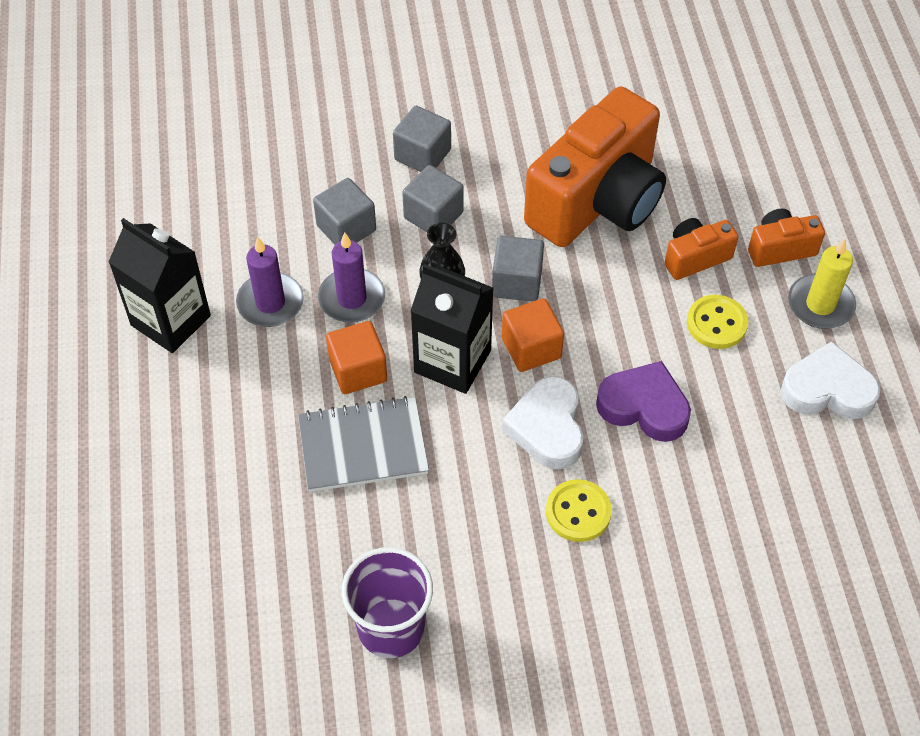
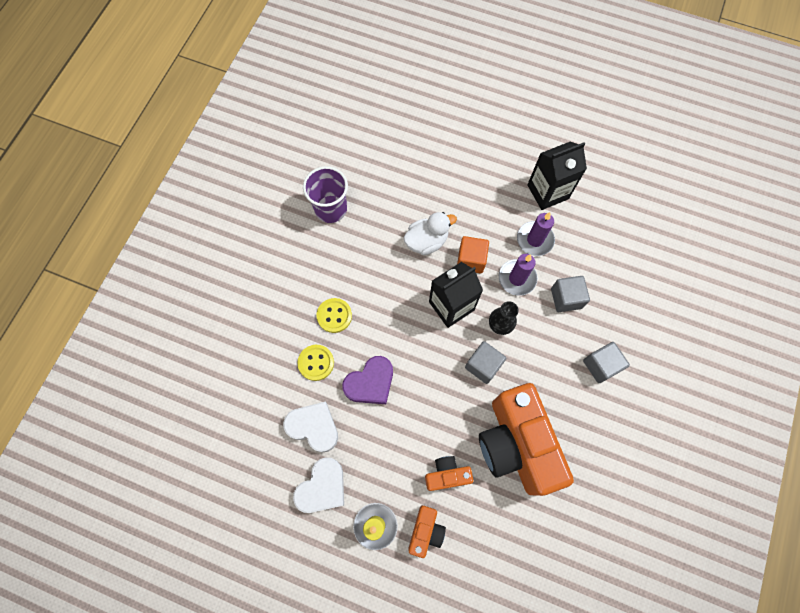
camera: 120 degrees right, 15 degrees up
grey notebook [298,396,429,492] -> white duck [404,212,457,255]
grey cube [402,165,463,232] -> none
orange cube [502,298,564,372] -> none
white heart [502,376,584,469] -> white heart moved to [283,402,338,453]
orange camera [665,218,738,280] -> orange camera turned 105 degrees counterclockwise [425,456,473,491]
yellow button [687,295,748,349] -> yellow button moved to [297,345,334,381]

